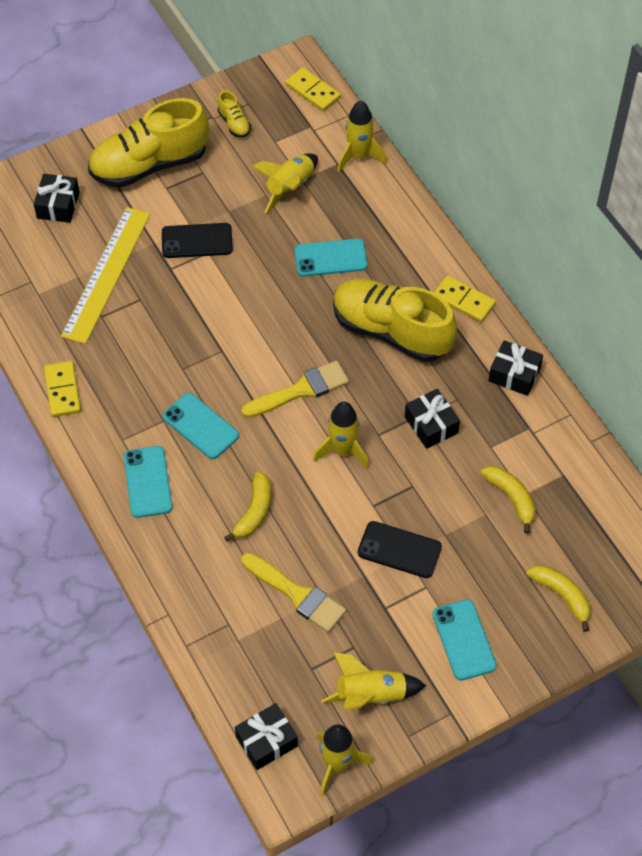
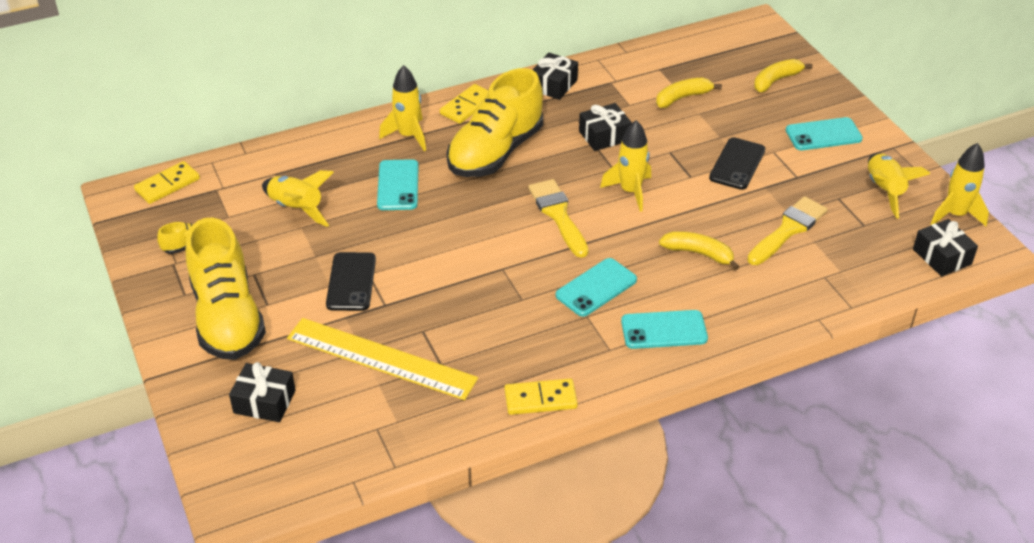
camera: 85 degrees left, 15 degrees down
yellow rocket [337,101,387,172] -> yellow rocket moved to [379,65,426,151]

